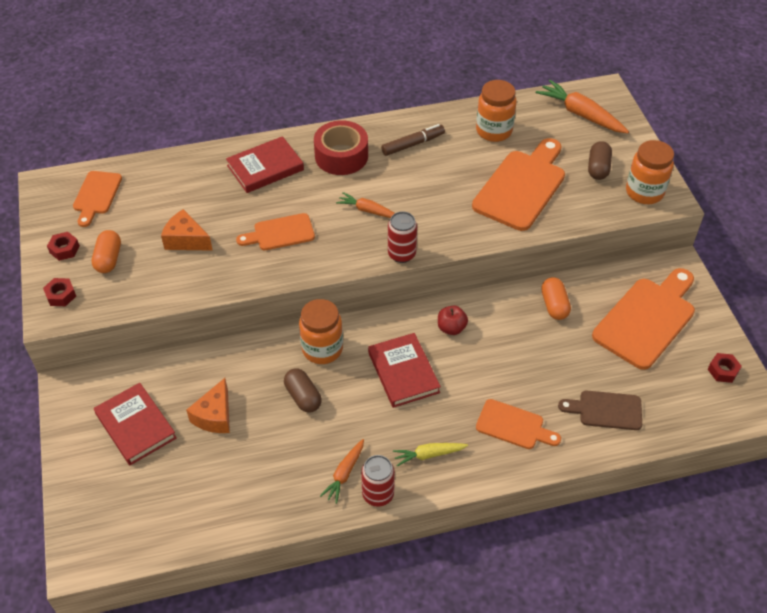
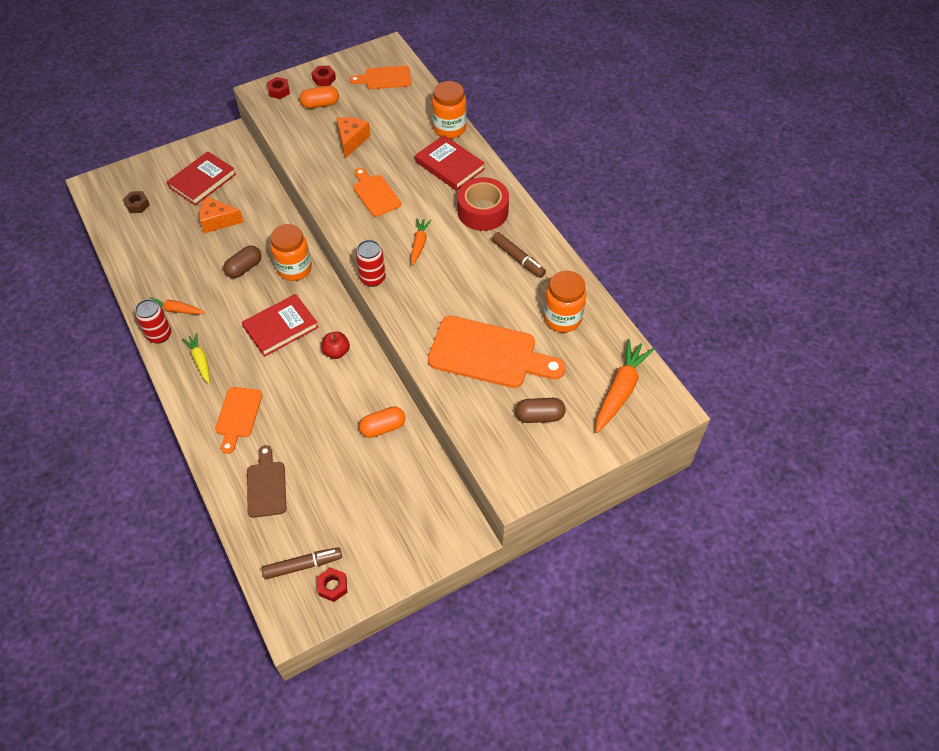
camera: 75 degrees right, 5 degrees up
orange cutting board [592,268,695,370] -> none
orange jar [626,140,674,204] -> orange jar moved to [432,81,467,138]
none -> brown nut [123,191,150,213]
none -> brown marker [262,547,342,579]

